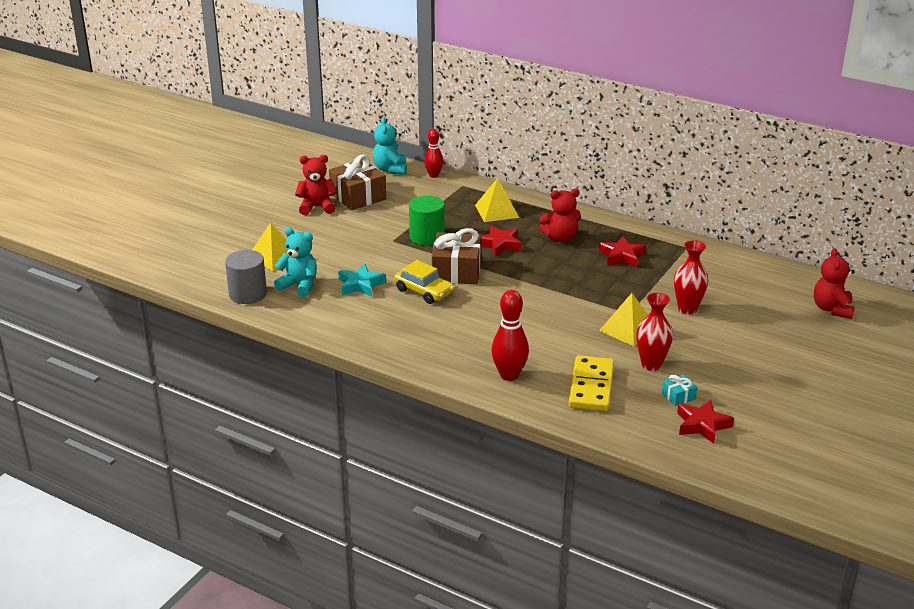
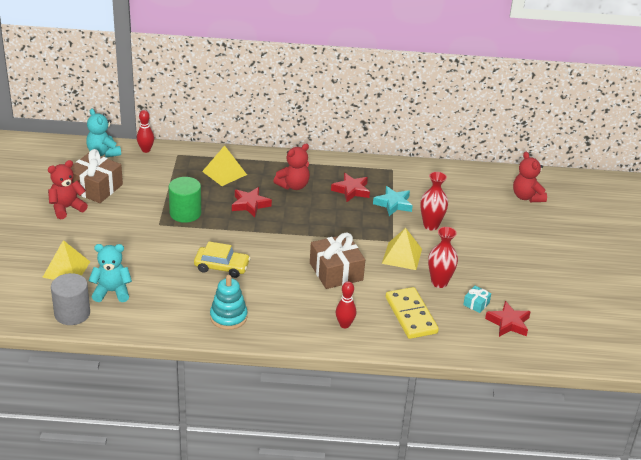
camera: 30 degrees left, 5 degrees up
turquoise star [338,264,386,297] -> turquoise star moved to [373,186,413,216]
brown gift [432,228,481,284] -> brown gift moved to [310,233,365,289]
red bowling pin [491,290,529,381] -> red bowling pin [336,281,356,328], size x0.66
none -> turquoise stacking toy [210,275,248,330]

